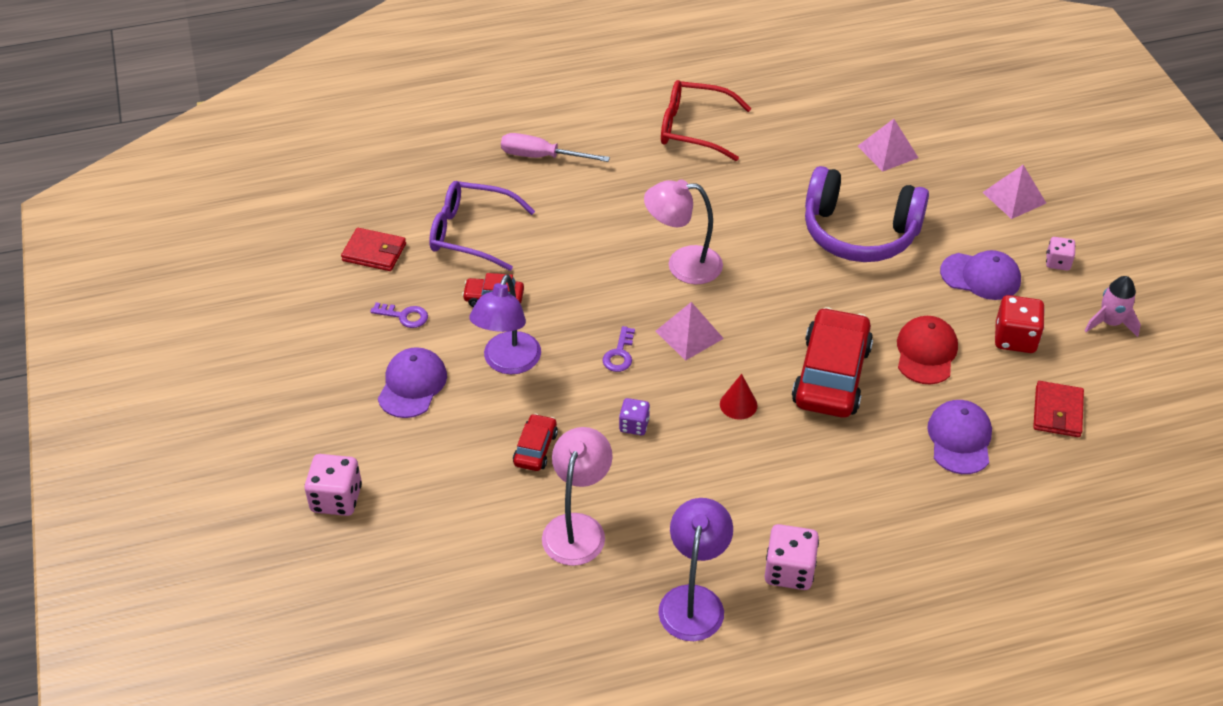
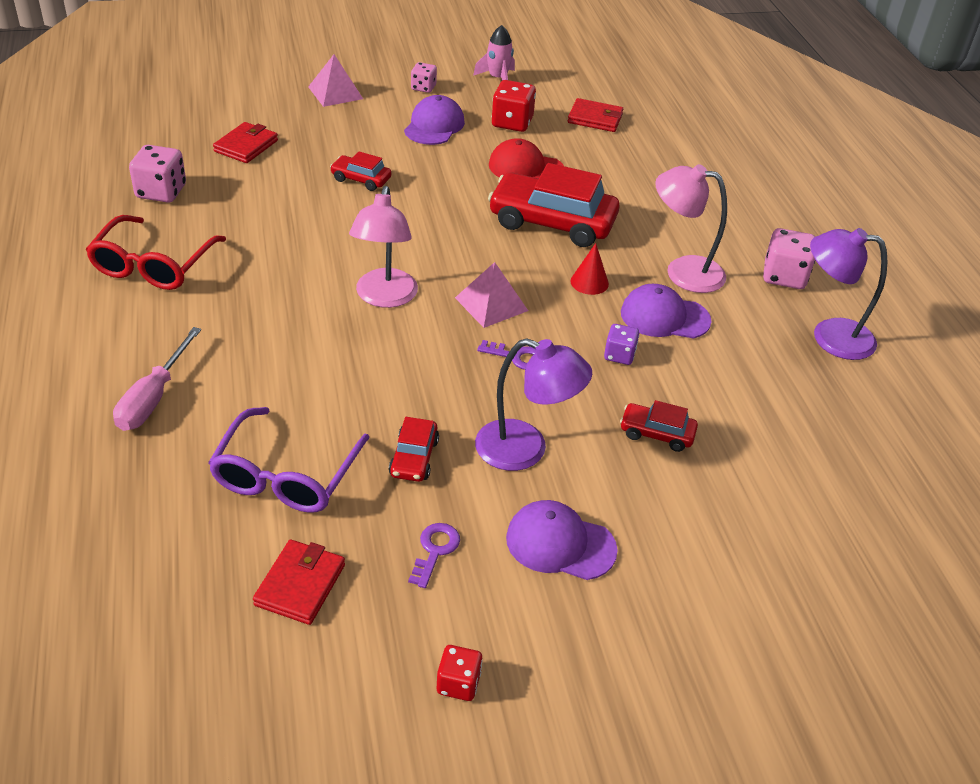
camera: 90 degrees left, 5 degrees down
pink dice [305,454,362,516] -> pink dice moved to [129,145,186,203]
pink lamp [542,427,613,566] -> pink lamp moved to [655,164,727,293]
purple headphones [805,166,929,262] -> red car [330,151,391,191]
pink pyramid [858,119,918,172] -> red wallet [213,122,278,163]
purple cap [927,400,992,474] -> purple cap moved to [621,284,712,339]
none -> red dice [437,645,482,701]

